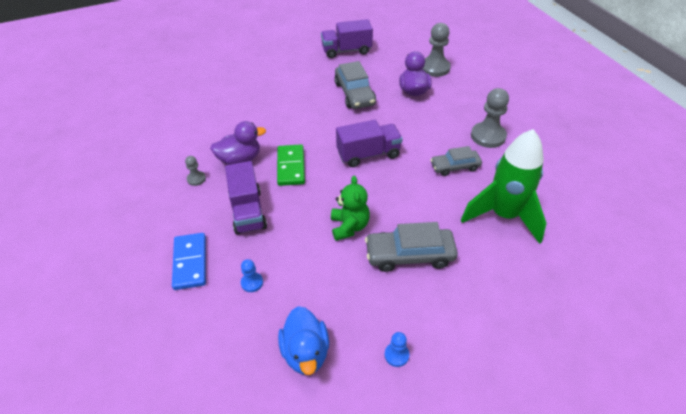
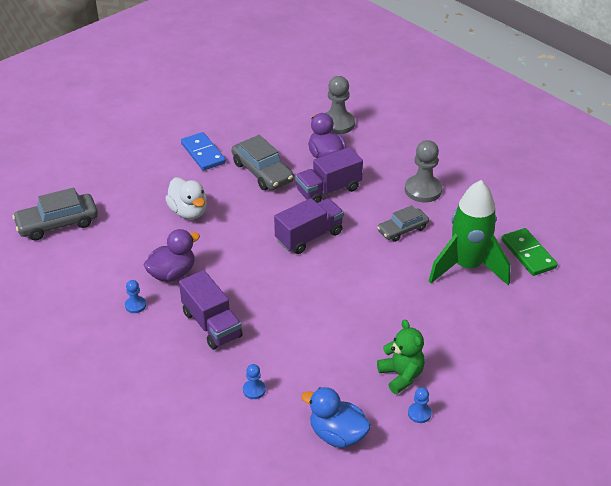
camera: 20 degrees left, 5 degrees down
blue domino [172,233,206,290] -> blue domino moved to [181,132,226,171]
grey pawn [185,156,206,186] -> blue pawn [125,280,146,313]
green domino [277,144,305,186] -> green domino moved to [501,228,558,276]
blue duck [278,306,329,375] -> blue duck turned 150 degrees clockwise [301,387,371,448]
purple truck [321,19,373,58] -> purple truck moved to [295,147,363,203]
green teddy bear [331,175,370,241] -> green teddy bear moved to [377,320,425,394]
grey car [365,222,458,272] -> grey car moved to [12,188,98,240]
none -> white duck [165,178,207,219]

